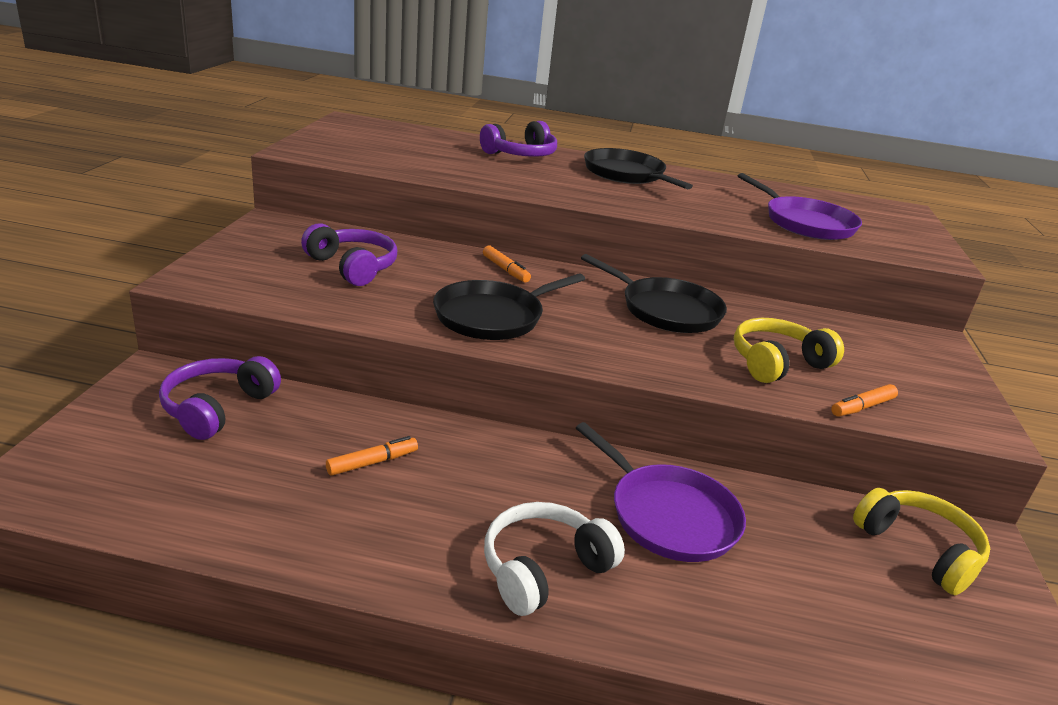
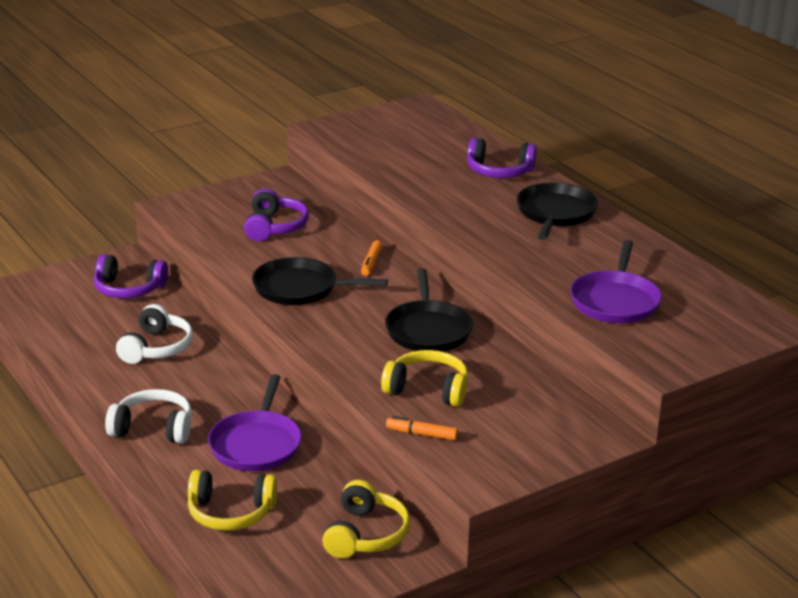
camera: 50 degrees right, 0 degrees up
purple headphones [159,356,281,440] -> purple headphones turned 150 degrees counterclockwise [94,254,168,298]
orange marker [326,436,418,476] -> white headphones [116,304,193,364]
none -> yellow headphones [188,470,277,531]

